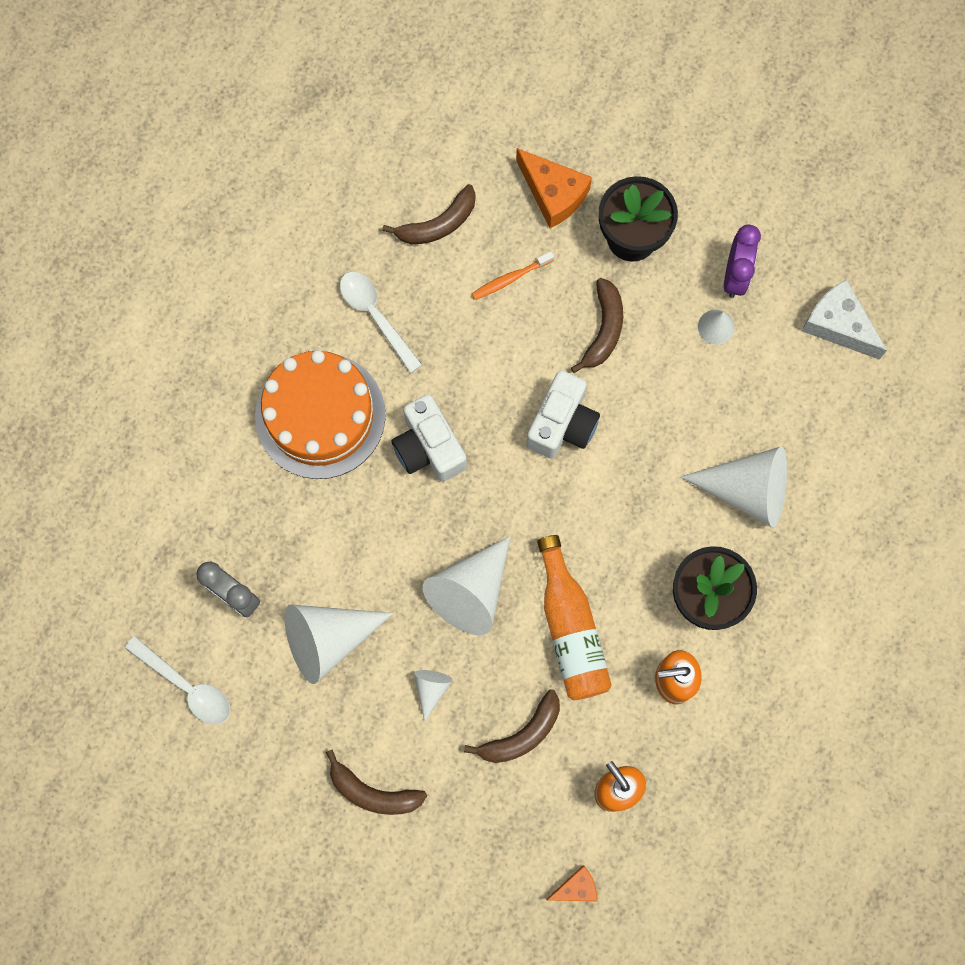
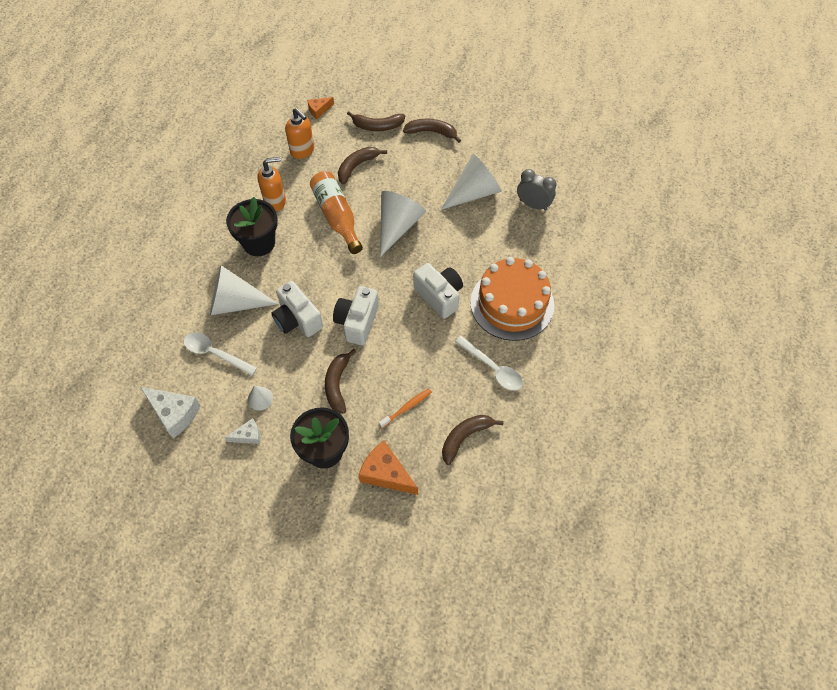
camera: 170 degrees right, 15 degrees down
white spoon [125,636,230,724] -> white spoon moved to [184,332,257,376]
white cone [414,670,452,722] -> none
purple clock [724,224,761,298] -> white cheese [225,418,260,444]
none -> white camera [271,281,323,337]
none -> brown banana [347,111,405,131]

